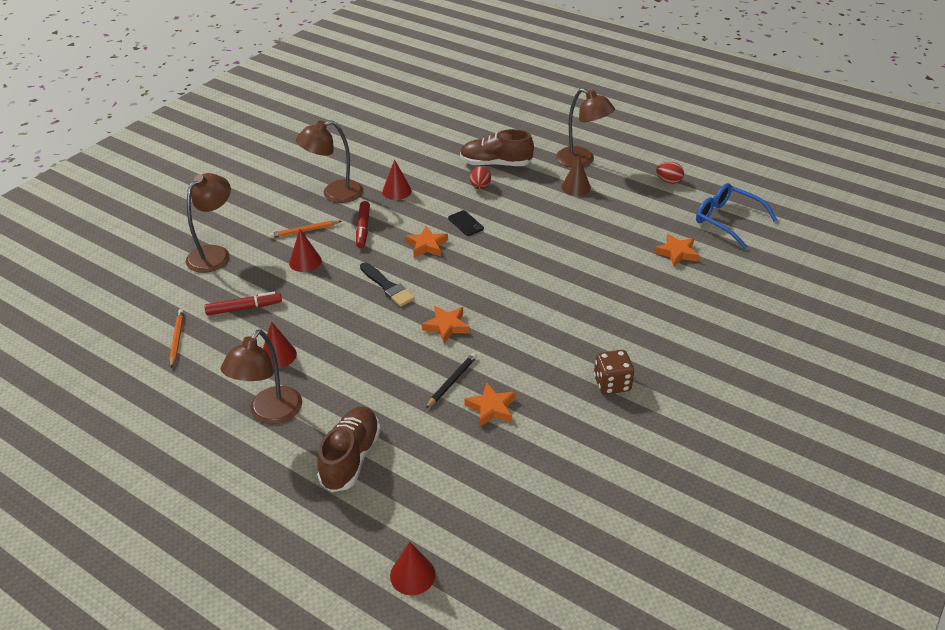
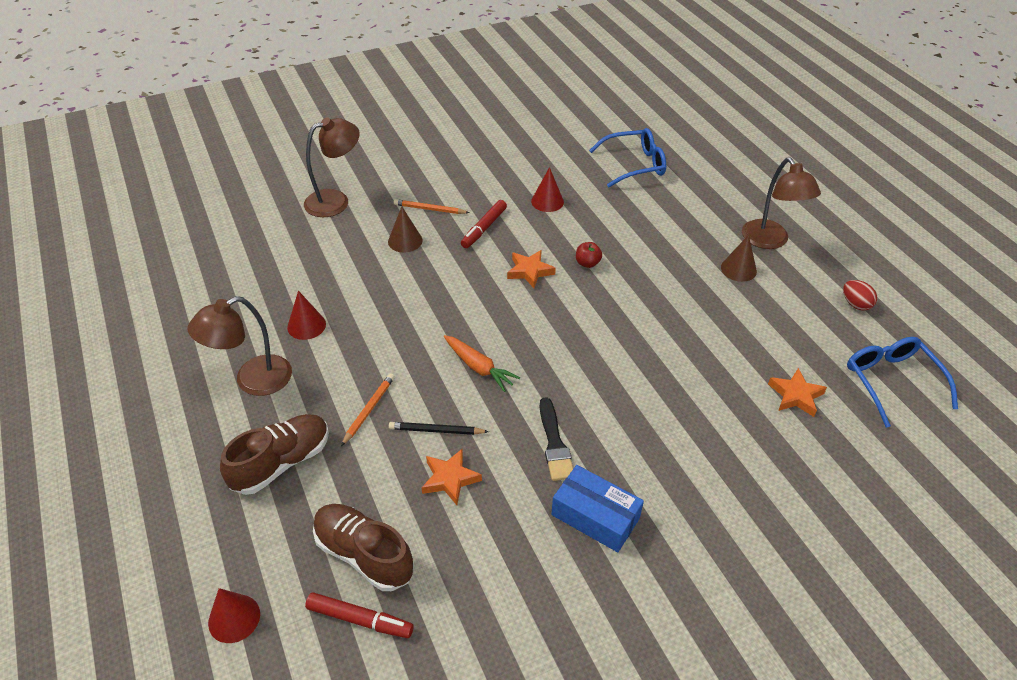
camera: 30 degrees right, 5 degrees up
orange pencil [169,309,184,368] -> orange pencil moved to [341,373,395,446]
red marker [204,292,282,315] -> red marker moved to [305,592,414,638]
red cone [289,229,322,272] -> brown cone [388,206,423,253]
brown lamp [296,120,363,203] -> none
black brush [360,262,415,307] -> black brush moved to [540,397,573,481]
orange star [422,306,470,343] -> orange carrot [443,335,520,392]
black pencil [425,353,477,409] -> black pencil turned 150 degrees counterclockwise [389,422,489,435]
black phone [448,210,484,236] -> red apple [576,242,602,268]
brown shoe [460,129,534,166] -> brown shoe moved to [313,504,414,591]
red egg [470,167,491,189] -> none
brown dice [594,350,634,395] -> blue box [551,465,644,552]
none -> blue glasses [589,128,666,187]

